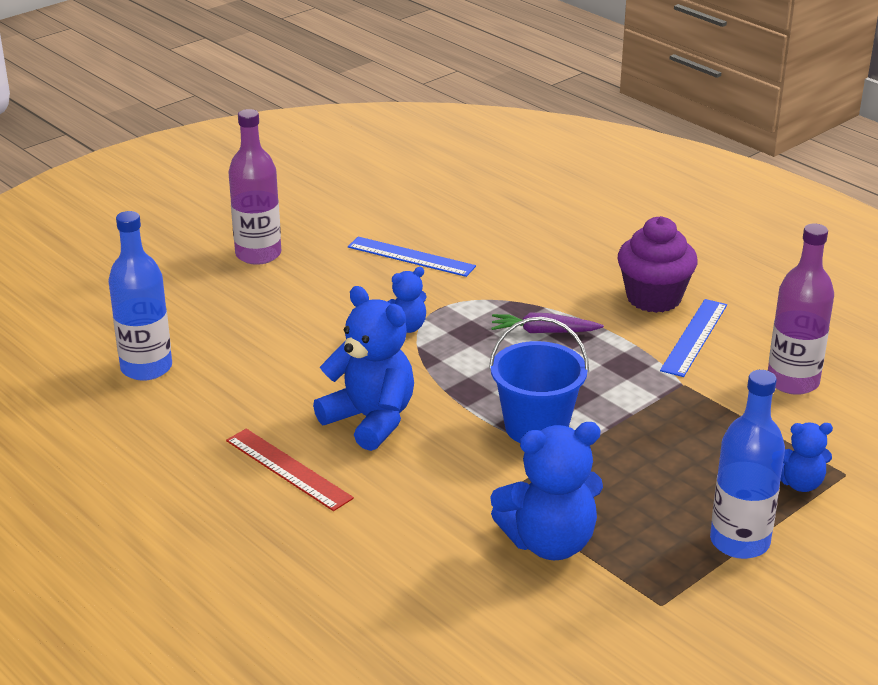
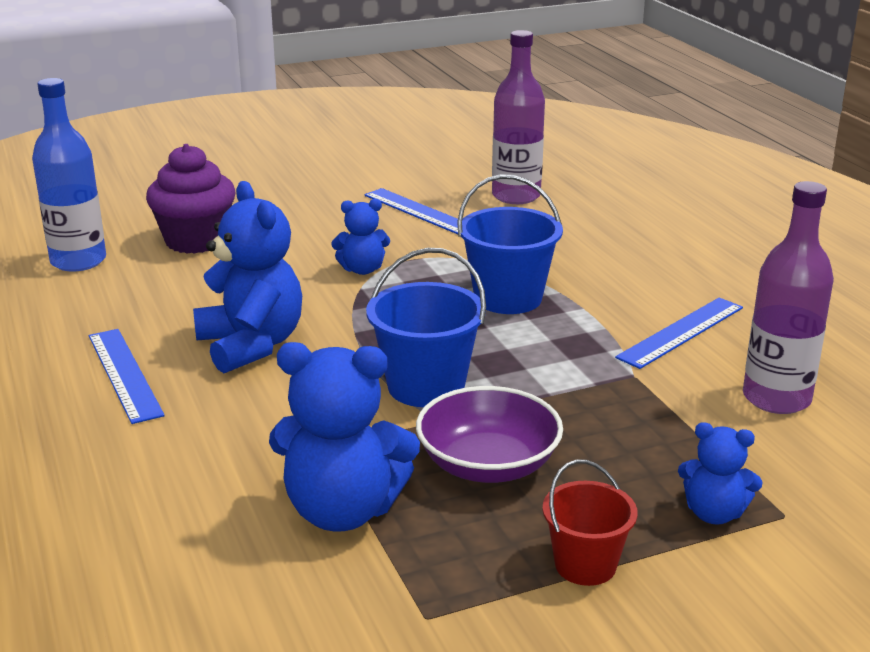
camera: 20 degrees right, 5 degrees down
red ruler [226,429,354,511] -> blue ruler [89,329,165,424]
purple bottle [229,109,281,265] -> purple bottle moved to [492,30,545,204]
purple carrot [491,312,604,333] -> blue bucket [457,174,563,314]
purple cupcake [618,216,698,313] -> purple cupcake moved to [146,144,236,254]
blue bottle [710,370,785,559] -> red bucket [542,460,638,586]
none -> purple bowl [416,386,563,483]

